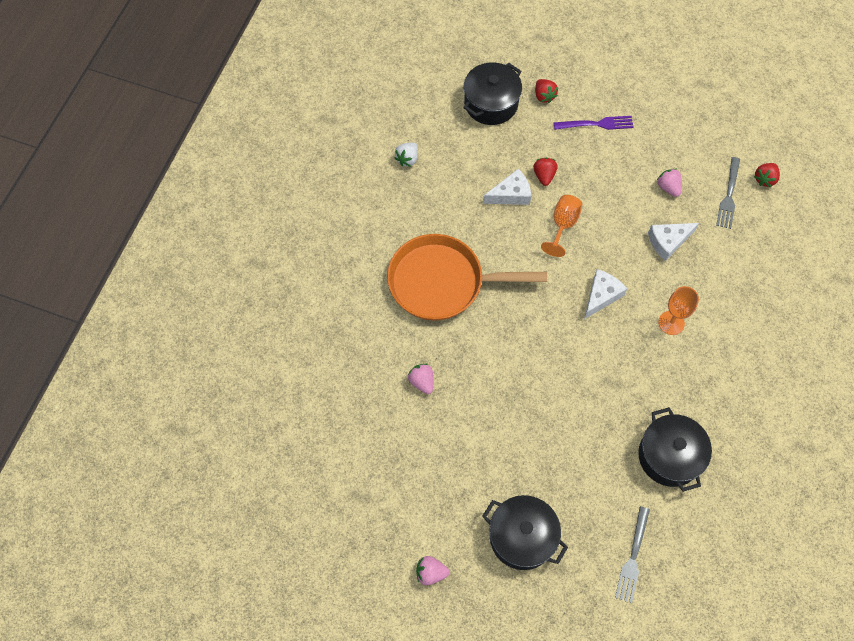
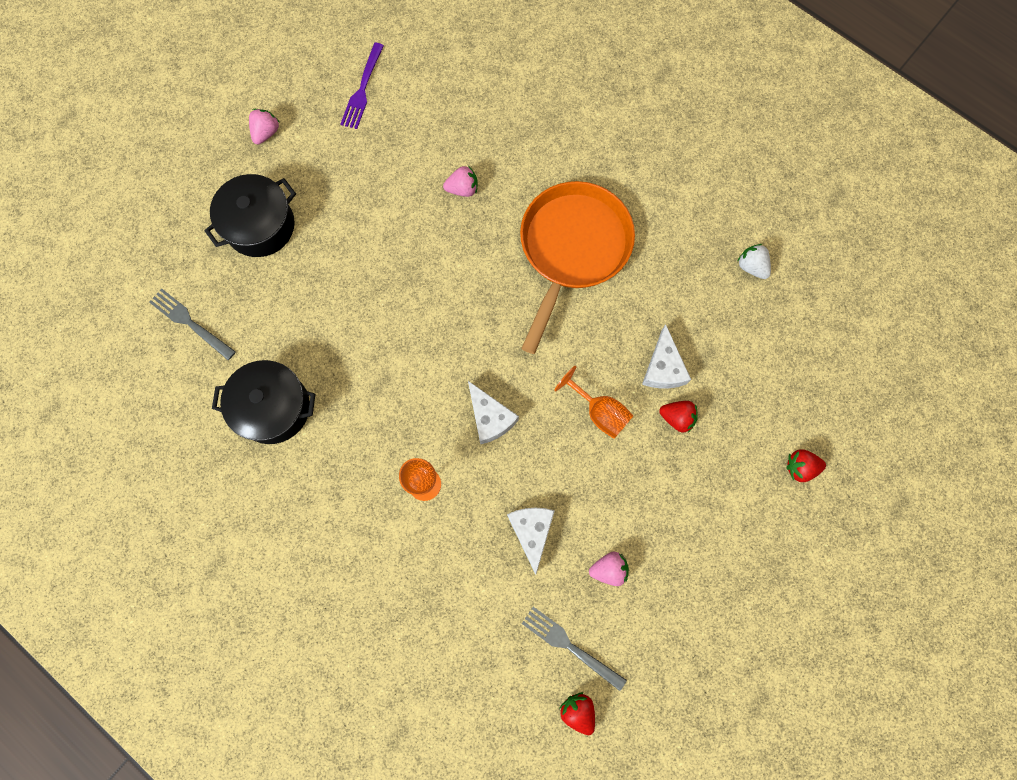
camera: 110 degrees right, 10 degrees up
black pot [463,62,522,125] -> none
purple fork [553,116,634,130] -> purple fork moved to [340,43,384,129]

